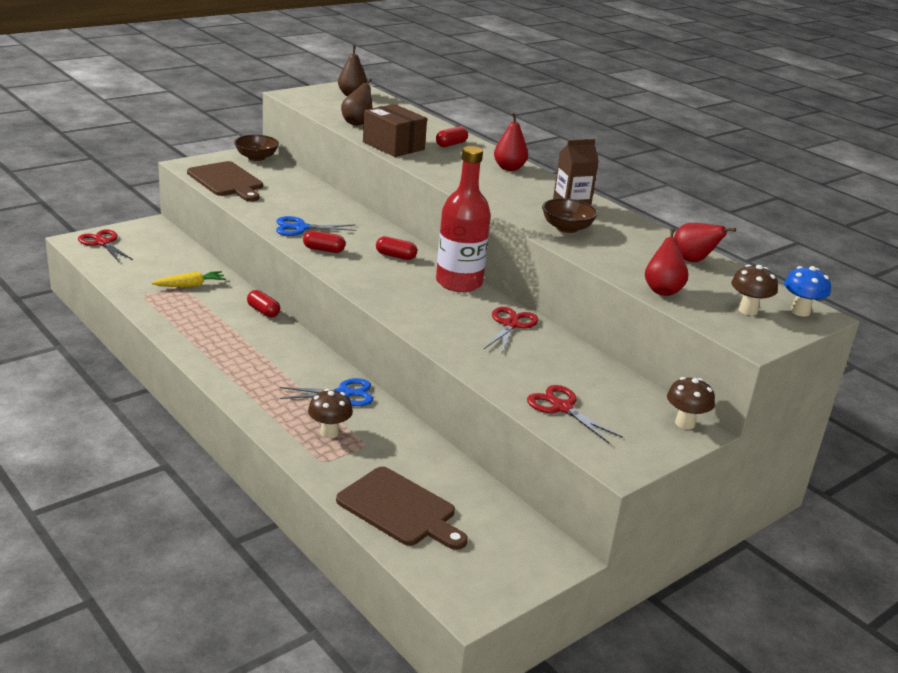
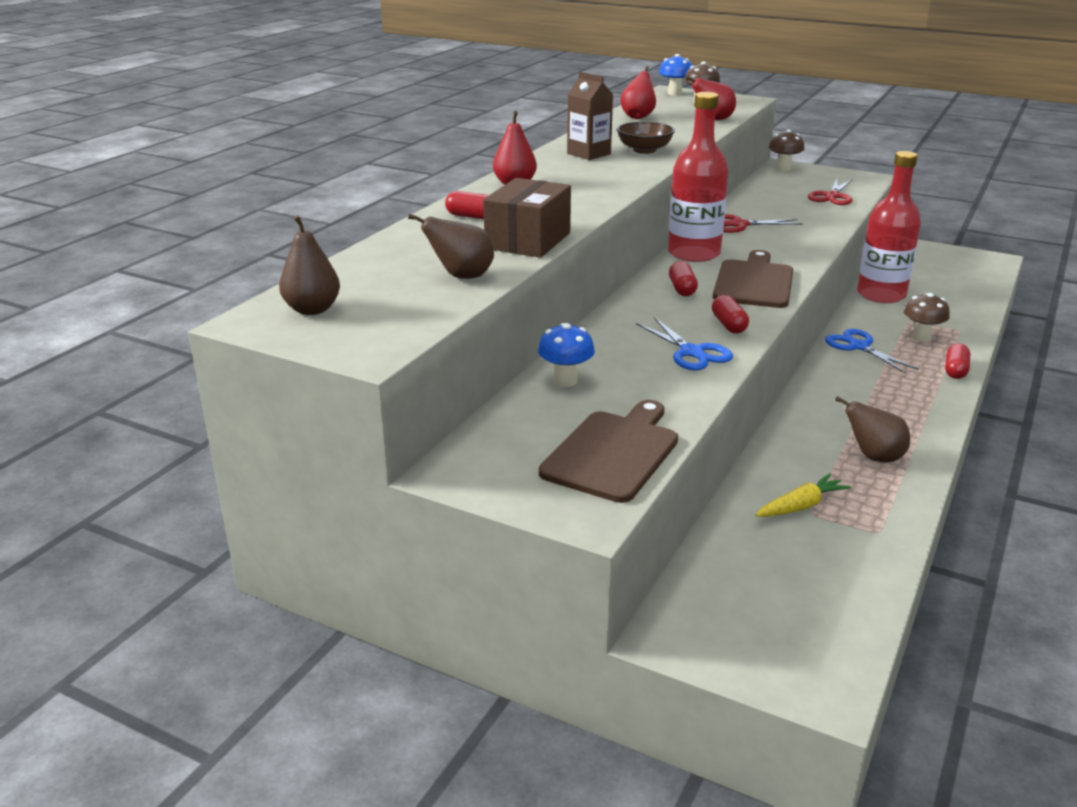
camera: 110 degrees left, 0 degrees up
red scissors [78,230,133,262] -> none
yellow carrot [152,271,226,287] -> yellow carrot turned 105 degrees clockwise [755,474,851,517]
brown bowl [234,135,279,161] -> none
red capsule [247,290,280,317] -> red capsule moved to [945,343,970,379]
brown cutting board [336,467,468,550] -> brown cutting board moved to [713,250,793,308]
none -> blue mushroom [538,323,595,387]
none -> brown pear [835,396,910,462]
none -> red bottle [857,151,921,303]

